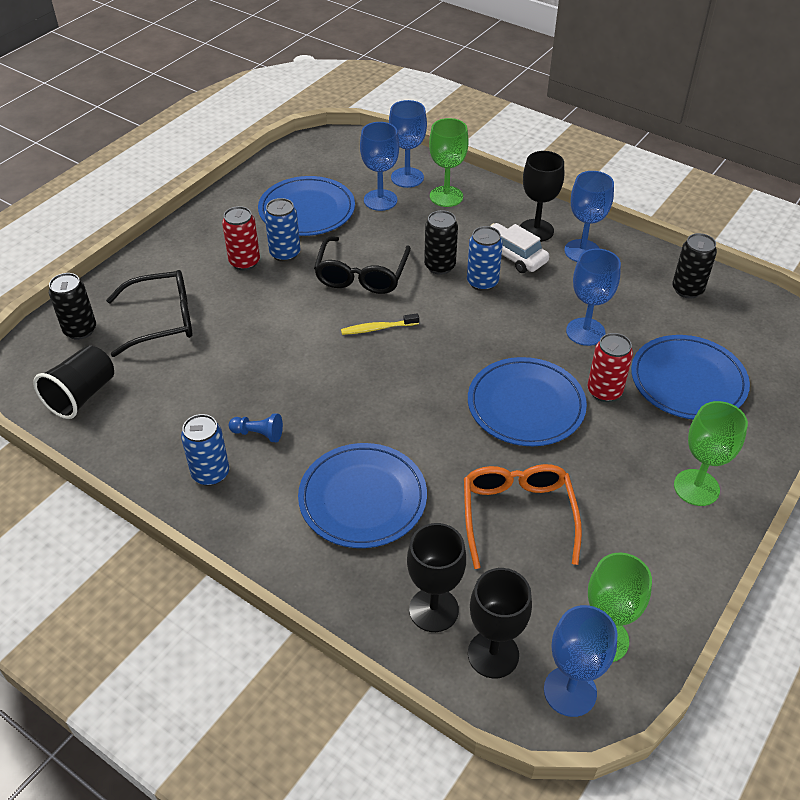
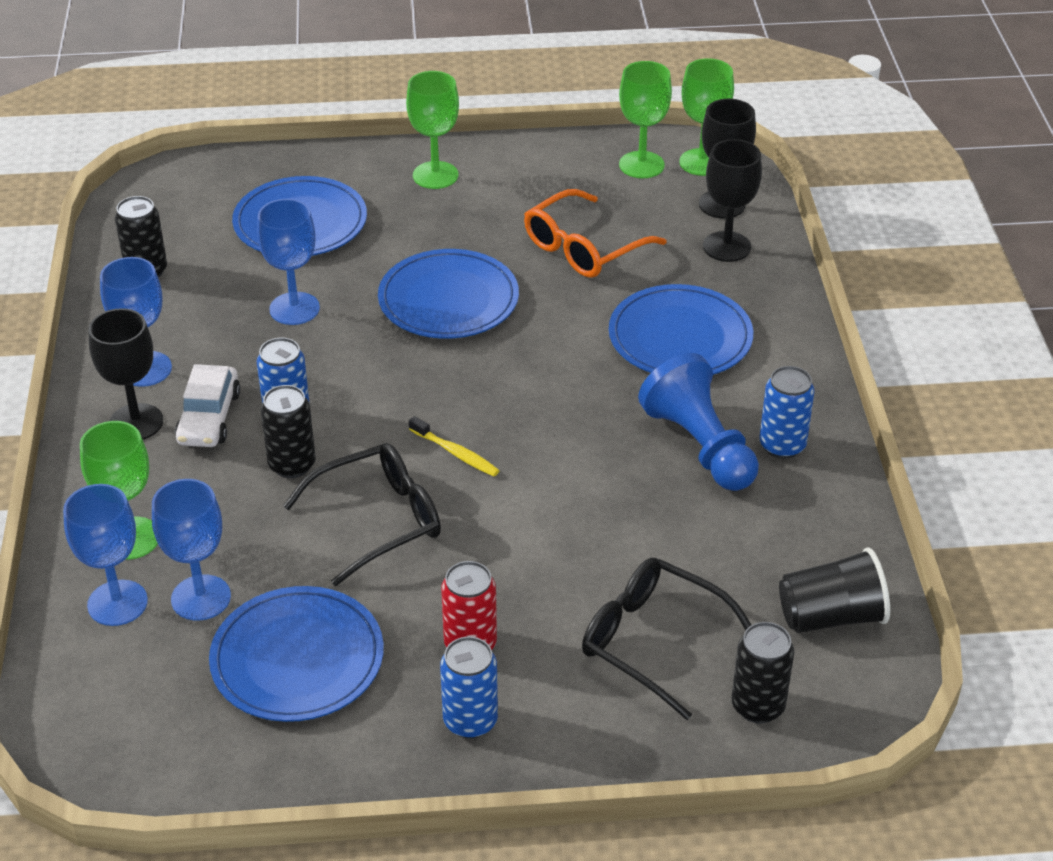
camera: 130 degrees left, 5 degrees down
blue pawn [229,413,283,442] -> blue pawn [638,353,759,491], size x2.19
blue can [264,198,300,262] -> blue can moved to [440,637,498,739]
blue goblet [544,605,618,717] -> green goblet [679,58,734,176]
red can [588,333,633,402] -> none

